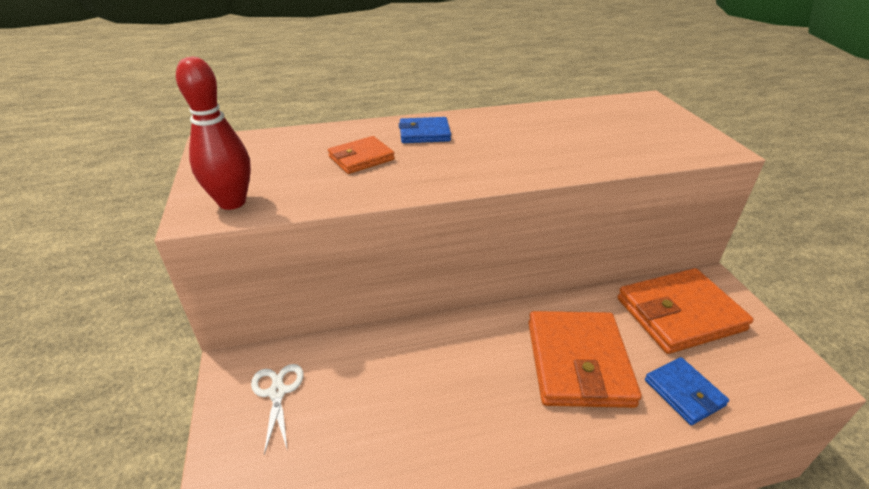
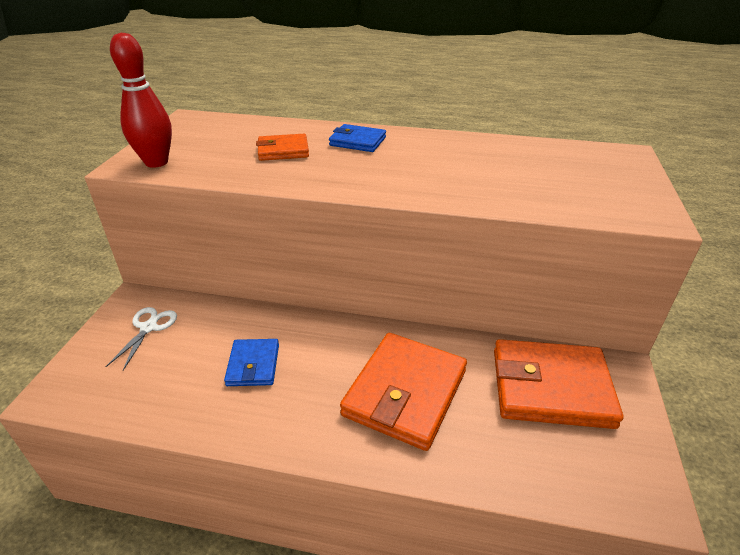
camera: 25 degrees right, 0 degrees up
blue wallet [645,357,729,425] -> blue wallet moved to [224,339,279,386]

